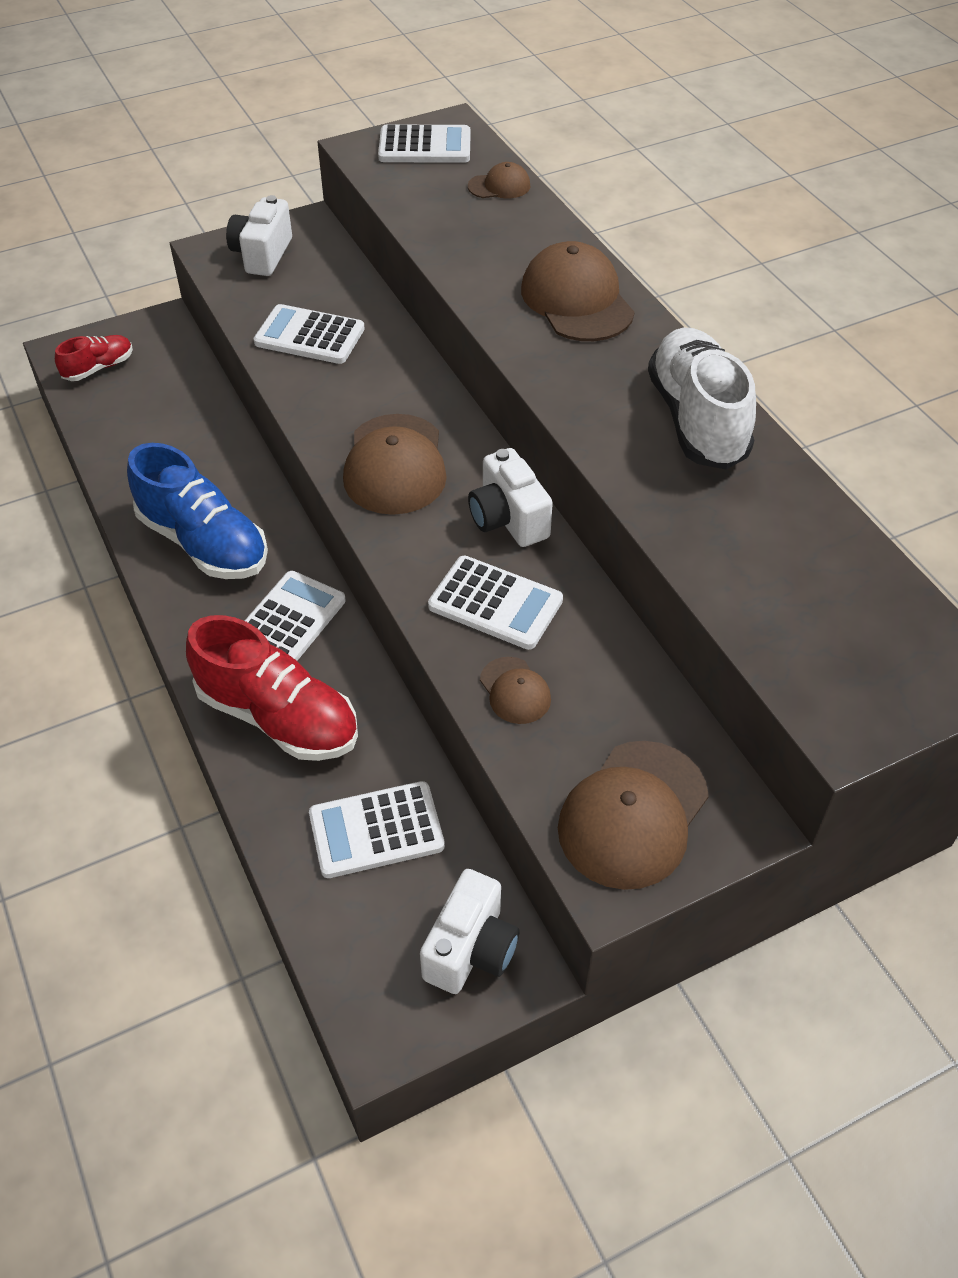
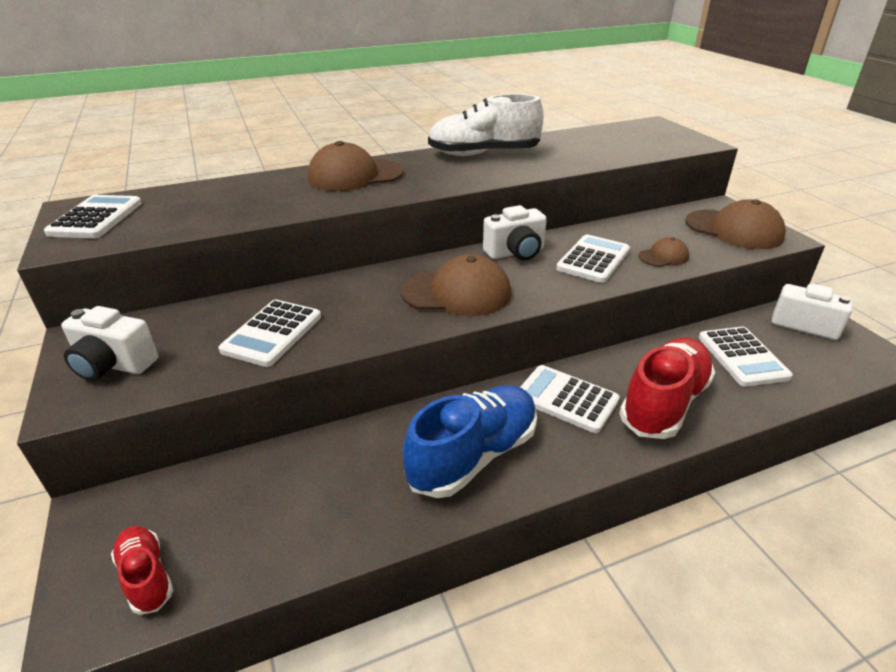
camera: 85 degrees left, 15 degrees down
brown cap [468,162,531,198] -> none

